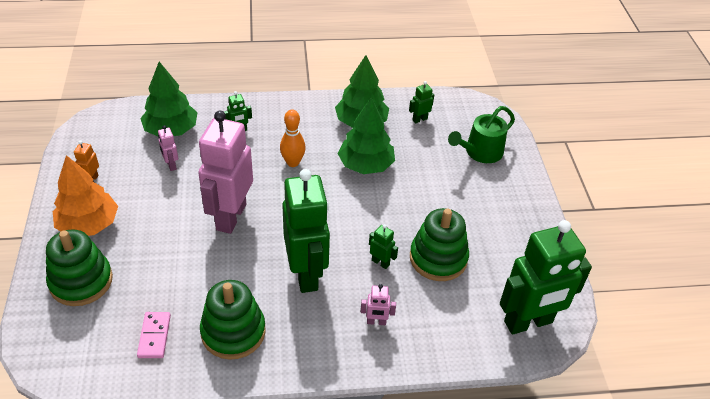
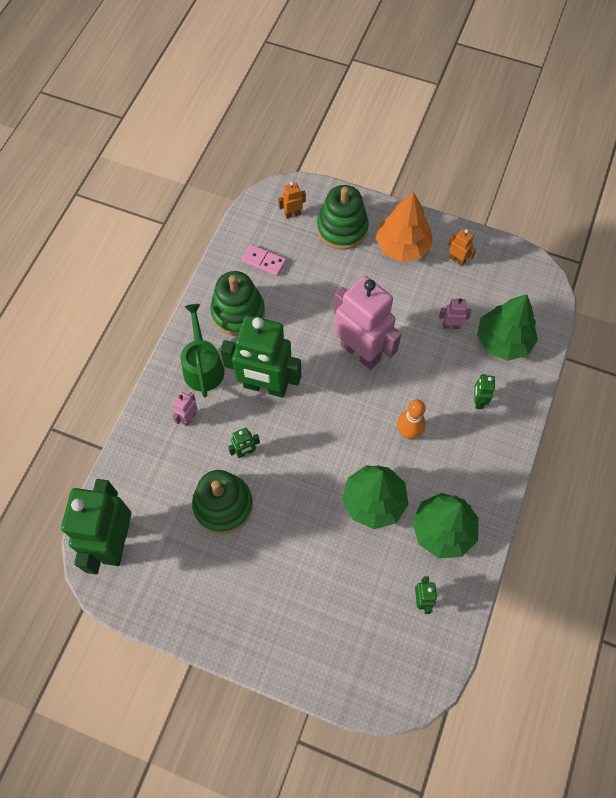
camera: 120 degrees right, 20 degrees up
green watering can [448,106,515,163] -> green watering can moved to [180,304,224,397]
none -> orange robot [278,182,306,219]

